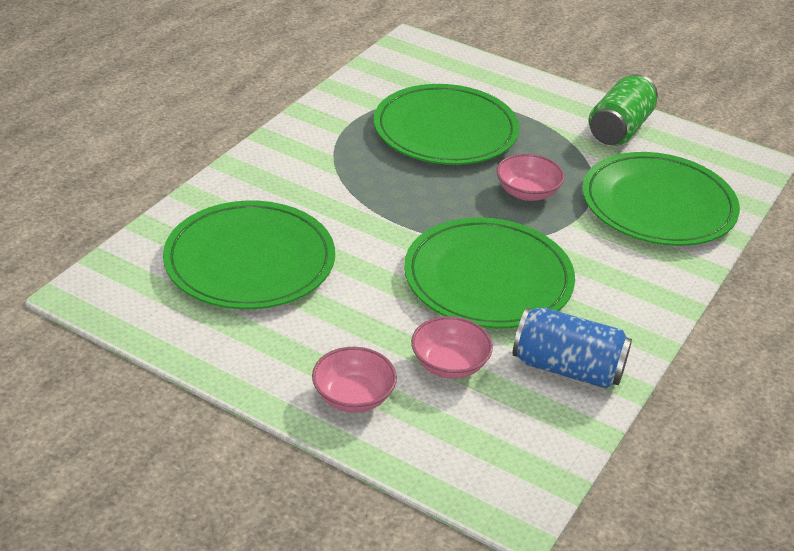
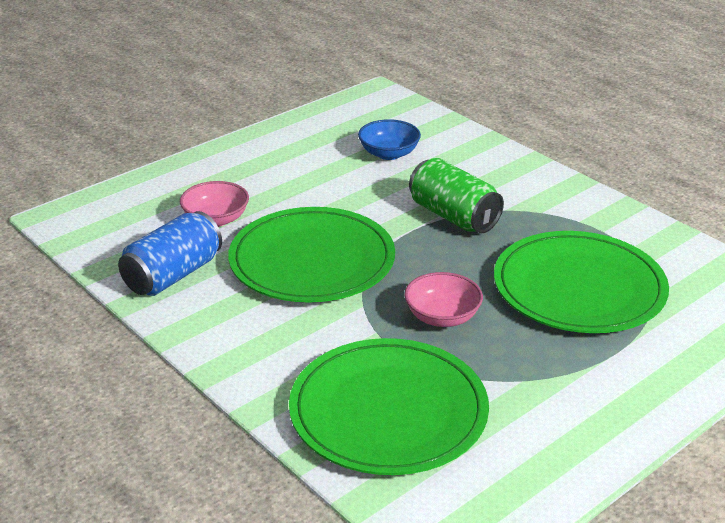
camera: 110 degrees right, 5 degrees down
green plate [163,201,335,309] -> blue bowl [358,119,421,160]
pink bowl [312,347,397,413] -> none
green can [589,74,658,146] -> green can moved to [409,158,504,233]

